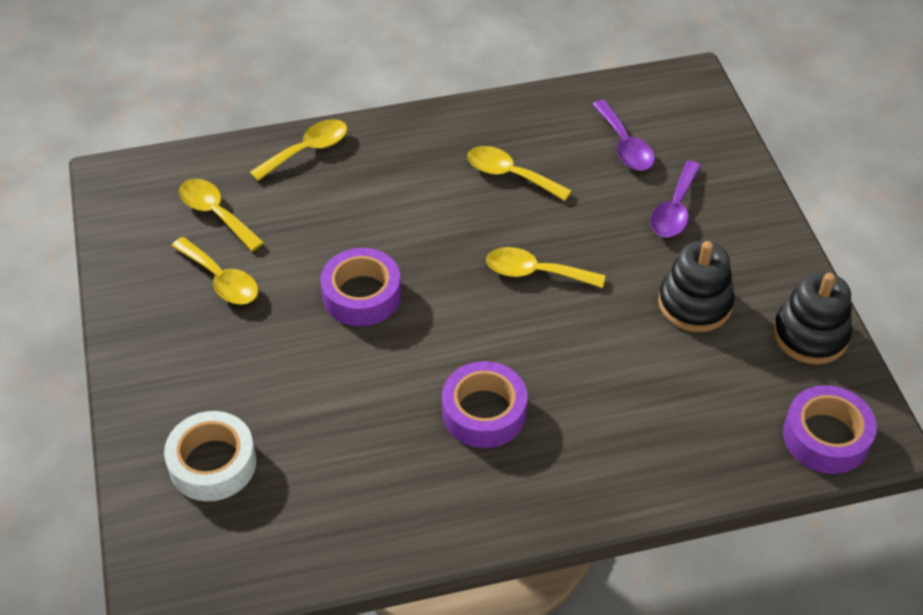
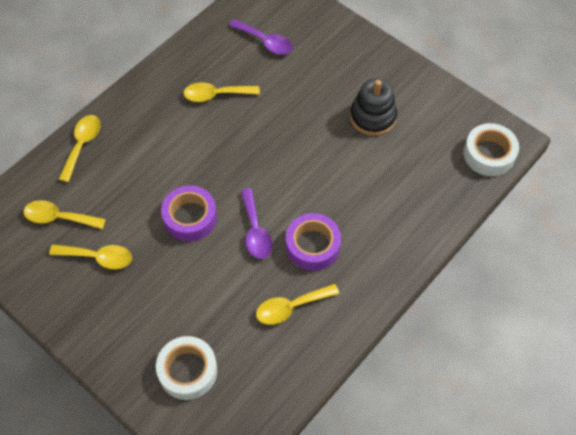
camera: 35 degrees left, 10 degrees up
yellow spoon [486,247,605,288] -> yellow spoon moved to [256,284,339,325]
purple spoon [650,161,701,237] -> purple spoon moved to [241,188,273,259]
black stacking toy [773,272,852,364] -> none
purple tape [783,385,877,474] -> white tape [464,123,519,176]

